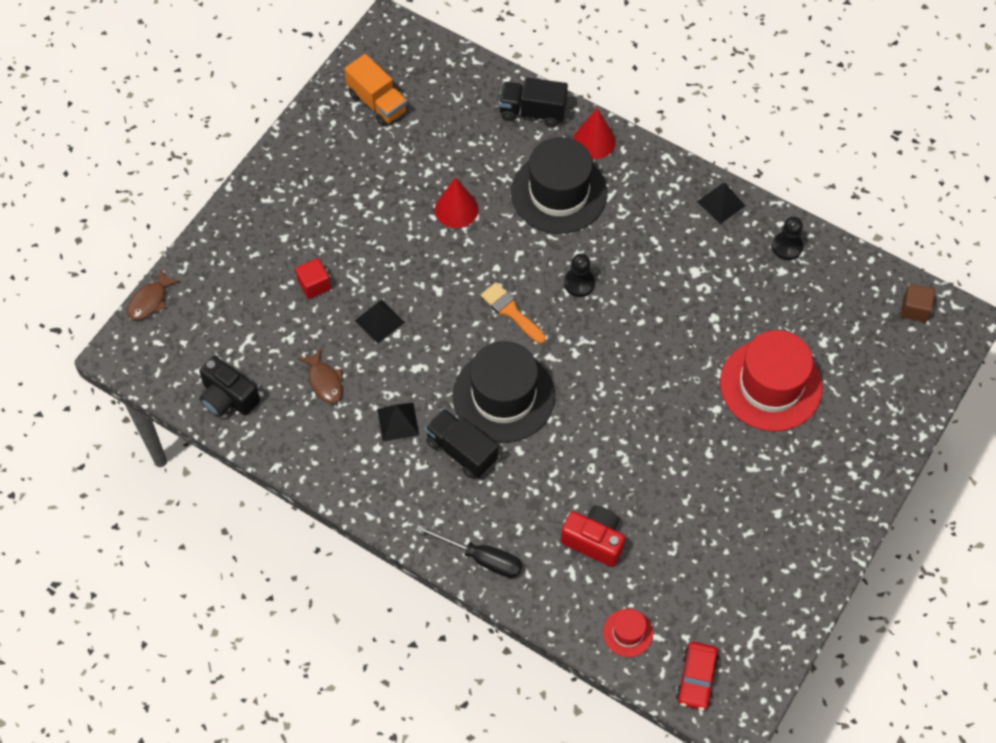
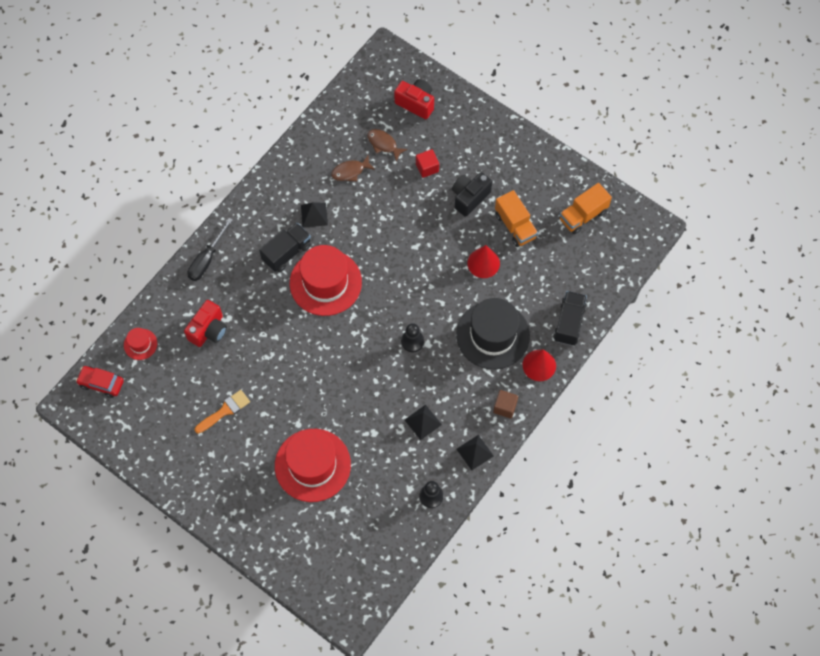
camera: 95 degrees right, 5 degrees up
brown fish [127,269,180,320] -> brown fish moved to [368,129,408,162]
black camera [199,356,260,417] -> black camera moved to [452,172,492,217]
black pyramid [355,300,405,344] -> black pyramid moved to [405,405,442,440]
black hat [453,341,555,443] -> red hat [290,245,362,316]
orange brush [481,282,546,344] -> orange brush moved to [195,390,250,434]
brown cube [901,284,935,322] -> brown cube moved to [493,390,518,418]
none -> red camera [394,79,434,119]
none -> orange truck [495,190,538,247]

